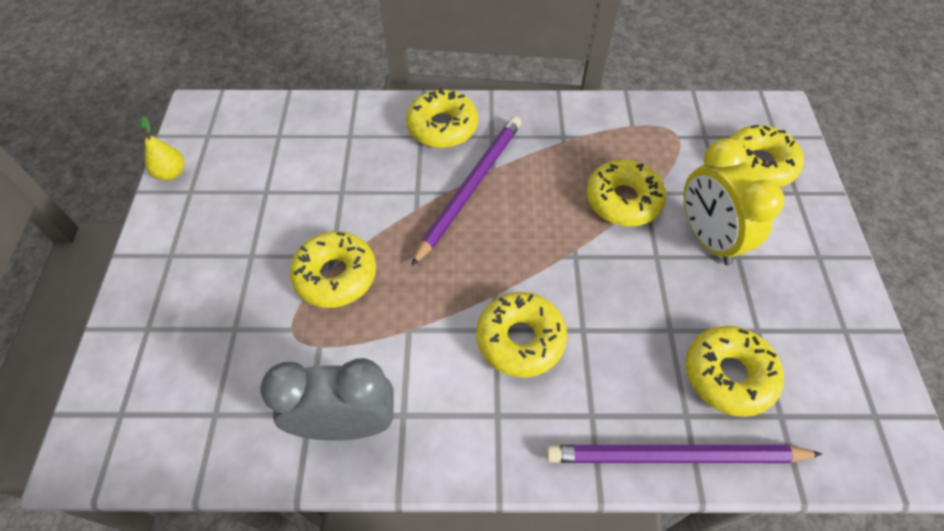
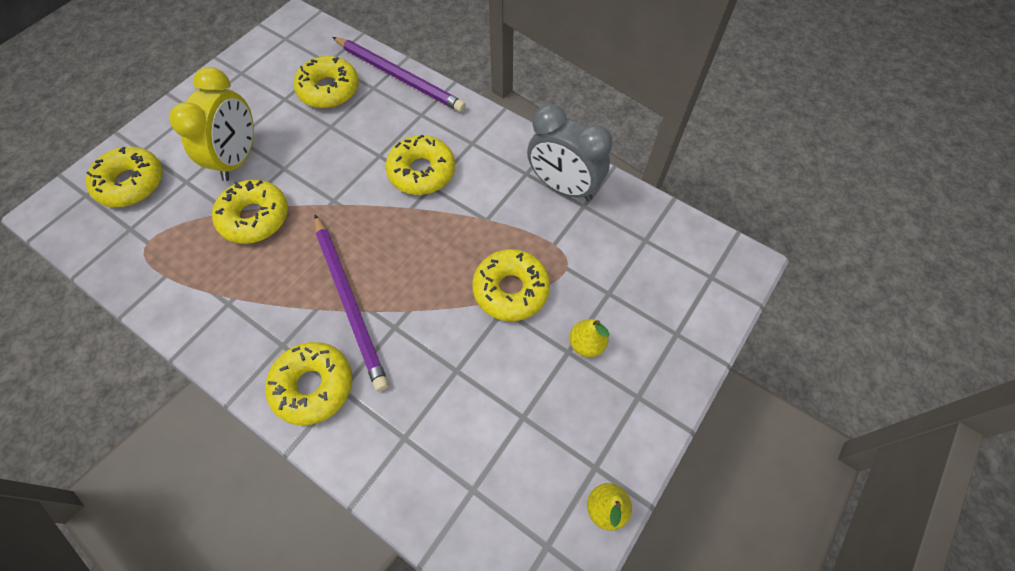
camera: 145 degrees left, 5 degrees up
purple pencil [411,116,521,266] -> purple pencil turned 90 degrees counterclockwise [314,215,389,392]
none -> yellow pear [569,319,609,357]

